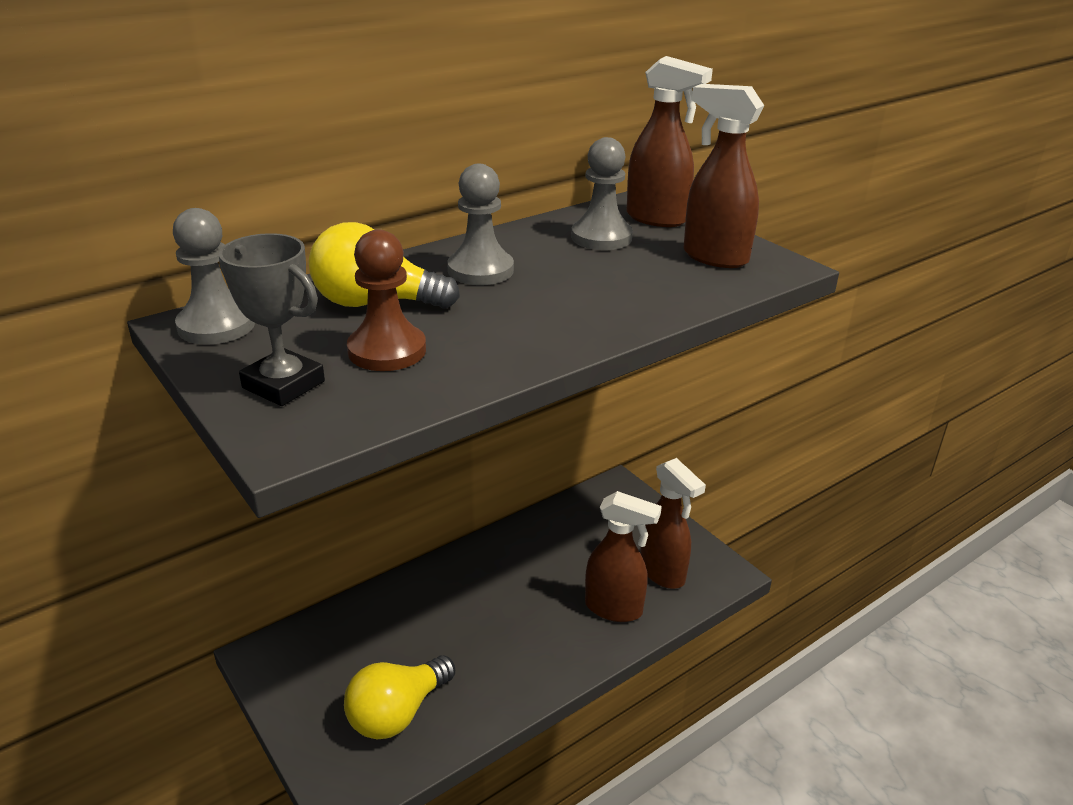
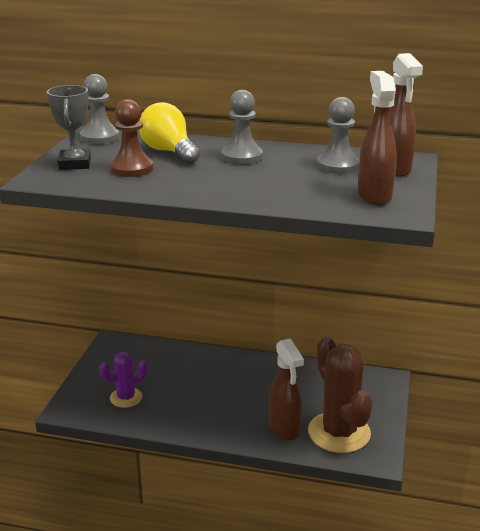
camera: 50 degrees right, 5 degrees down
yellow light bulb [344,656,455,739] -> purple cactus [99,352,148,408]
brown spray bottle [640,458,706,589] -> brown cactus [308,337,372,453]

